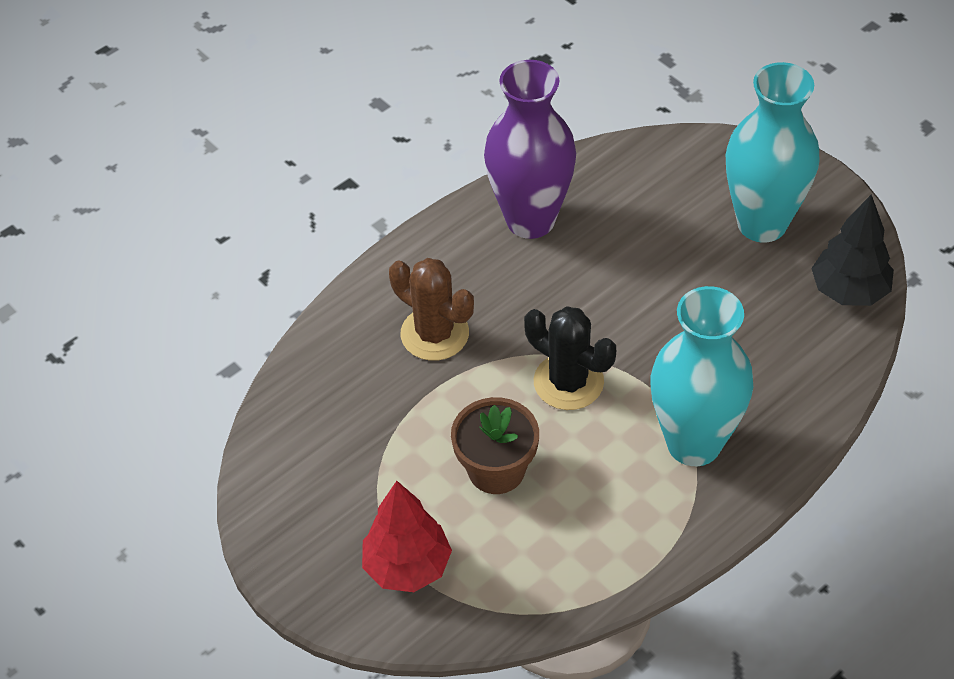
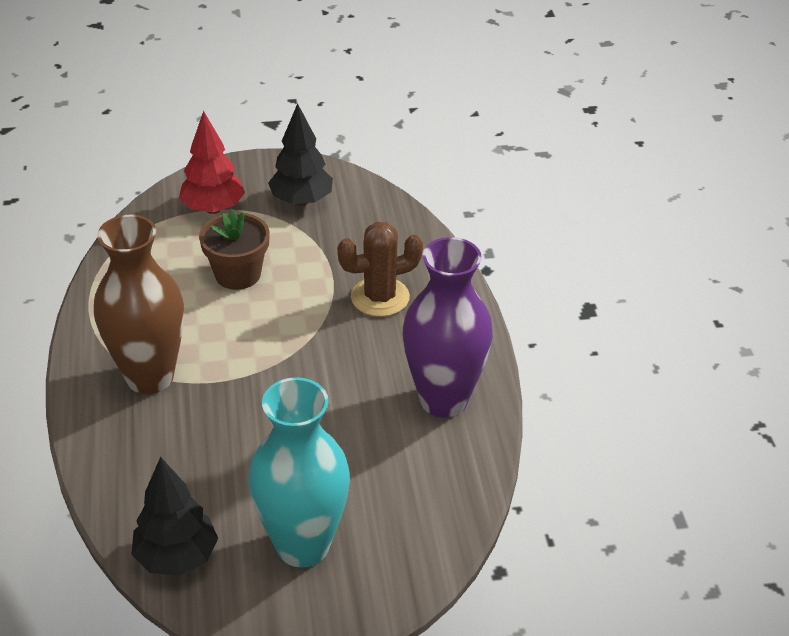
camera: 120 degrees right, 10 degrees down
black cactus [524,306,616,410] -> none
turquoise vase [650,286,753,466] -> brown vase [94,215,184,394]
none -> black tree [268,103,333,206]

